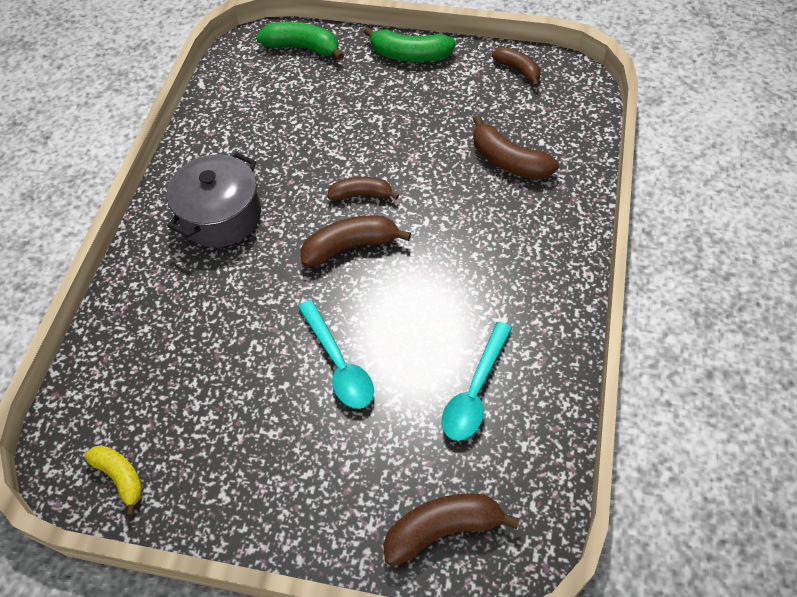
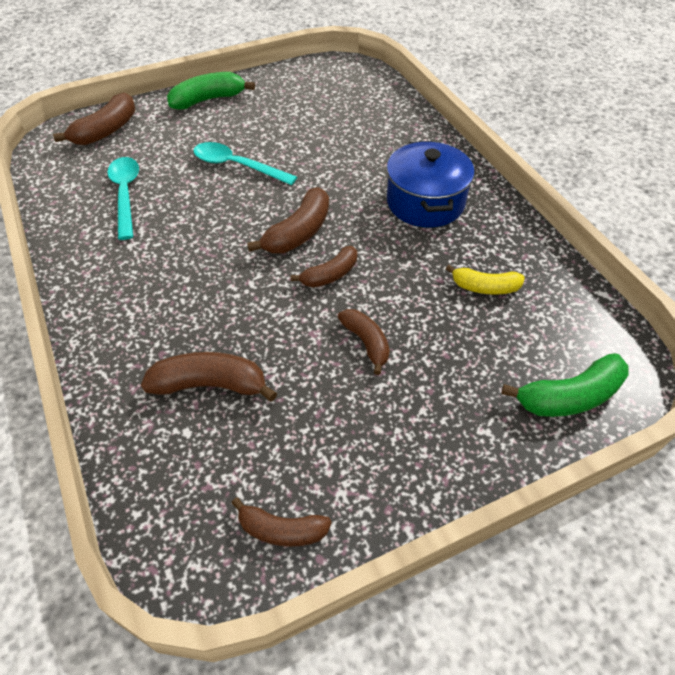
camera: 140 degrees right, 5 degrees down
yellow banana [84,445,143,516] -> yellow banana moved to [446,265,525,295]
grey pot [167,152,261,247] -> blue pot [387,141,475,227]
green banana [364,27,456,62] -> green banana moved to [167,72,255,110]
none -> brown banana [338,309,390,375]

